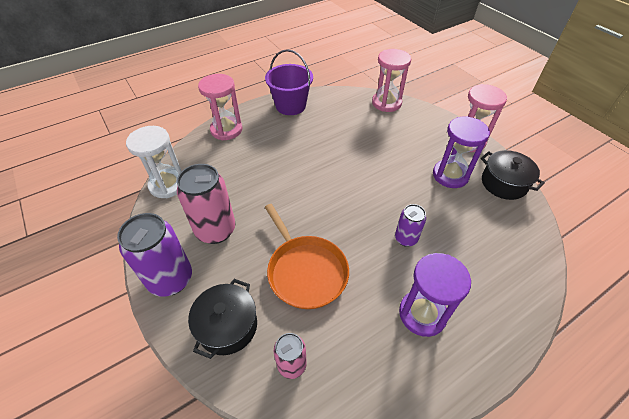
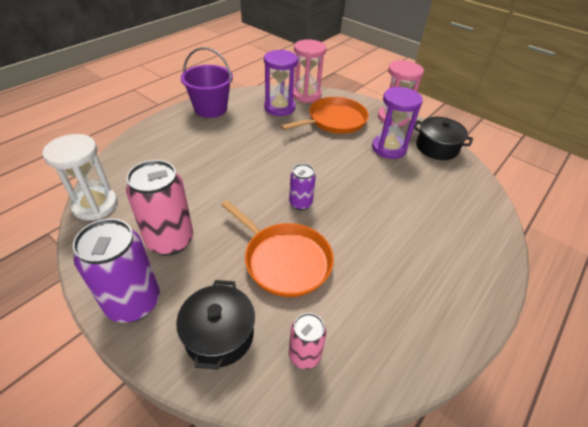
camera: 20 degrees left, 5 degrees down
pink hourglass [198,74,242,140] -> none
purple can [395,204,426,247] -> purple can moved to [289,164,316,210]
purple hourglass [399,253,471,337] -> purple hourglass moved to [264,50,298,116]
none -> orange pan [281,97,369,134]

